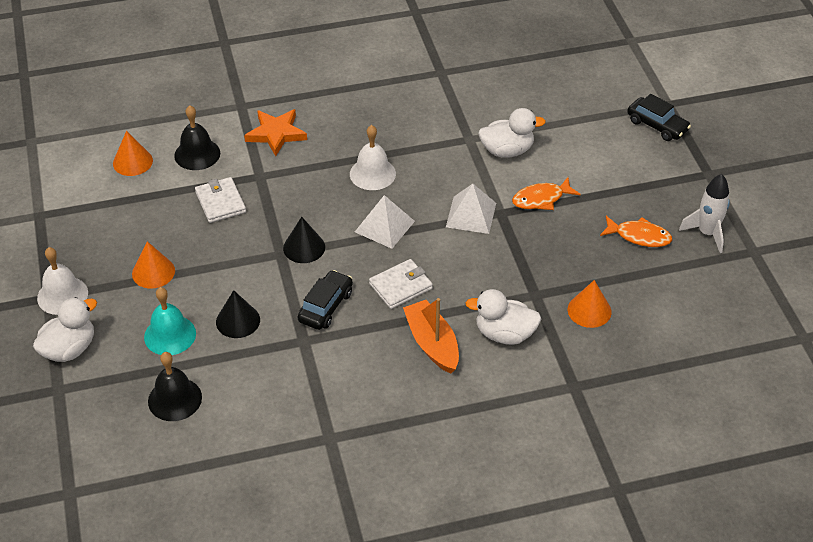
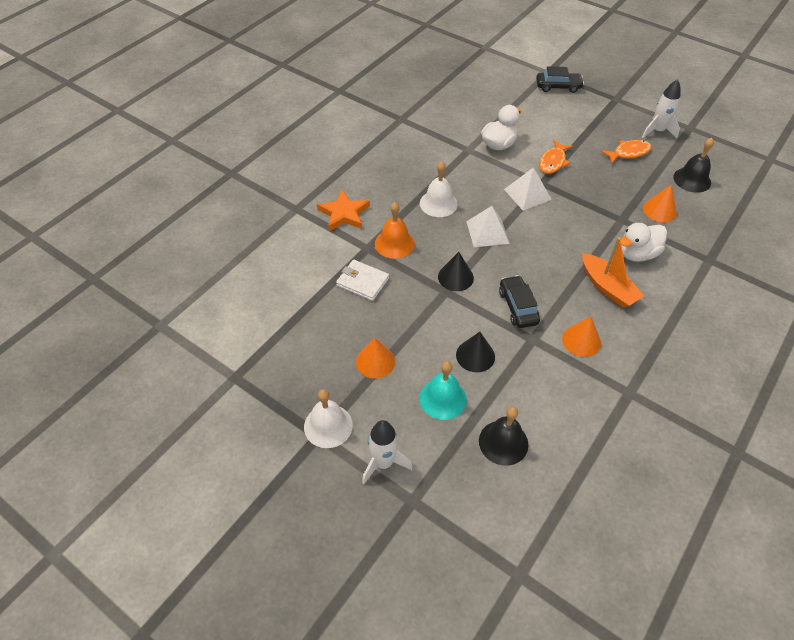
camera: 40 degrees left, 5 degrees up
white duck [33,297,97,362] -> white rocket [362,420,413,484]
orange cone [113,131,153,176] -> orange cone moved to [562,317,601,357]
black bell [174,105,220,170] -> black bell moved to [673,138,714,193]
white wallet [369,259,433,309] -> none
orange boat [403,298,459,374] -> orange boat turned 150 degrees counterclockwise [582,237,644,308]
none -> orange bell [375,202,415,259]

